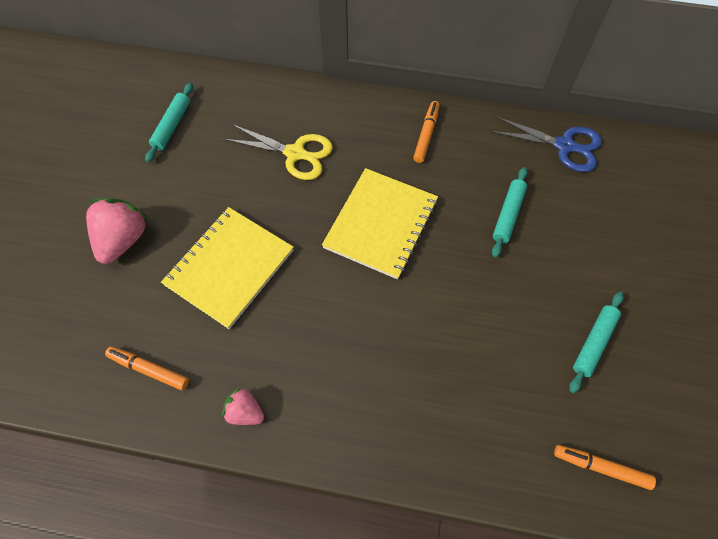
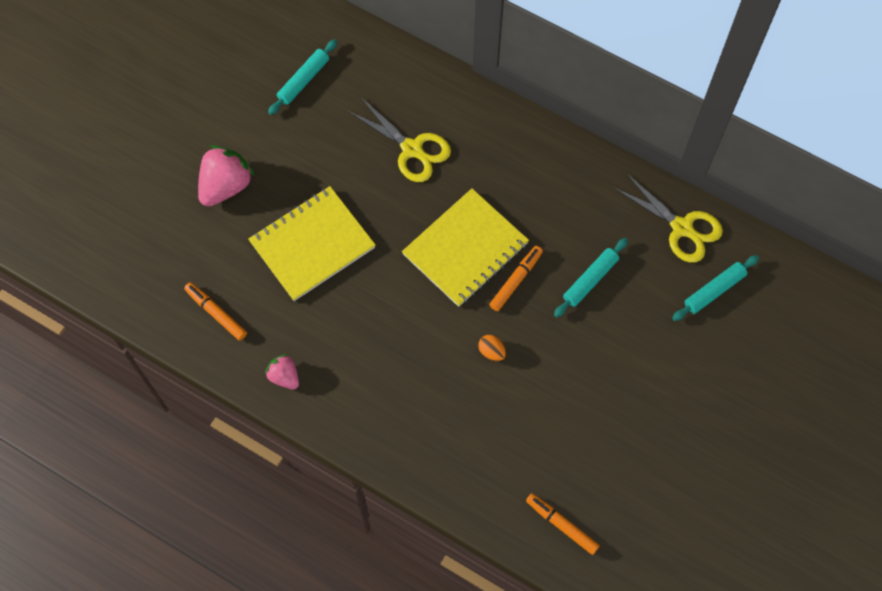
camera: 20 degrees right, 5 degrees up
orange marker [413,101,440,163] -> orange marker moved to [489,246,543,311]
blue scissors [490,116,602,172] -> yellow scissors [614,173,723,263]
turquoise rolling pin [569,292,624,393] -> turquoise rolling pin moved to [672,255,759,321]
none -> orange egg [478,335,506,361]

